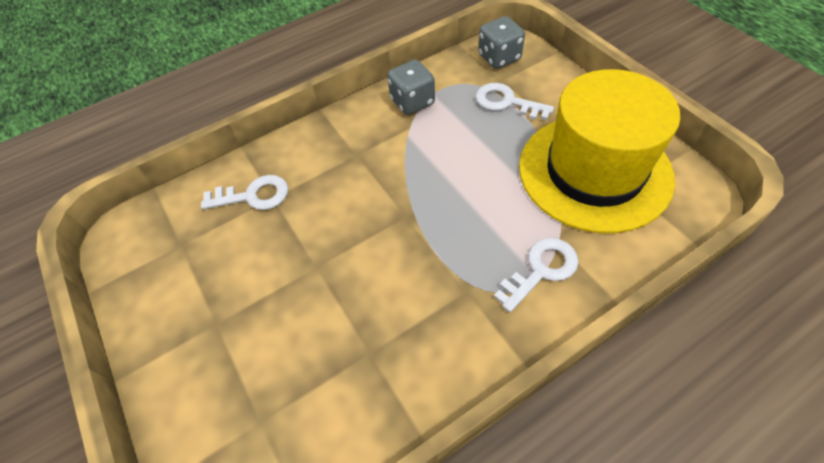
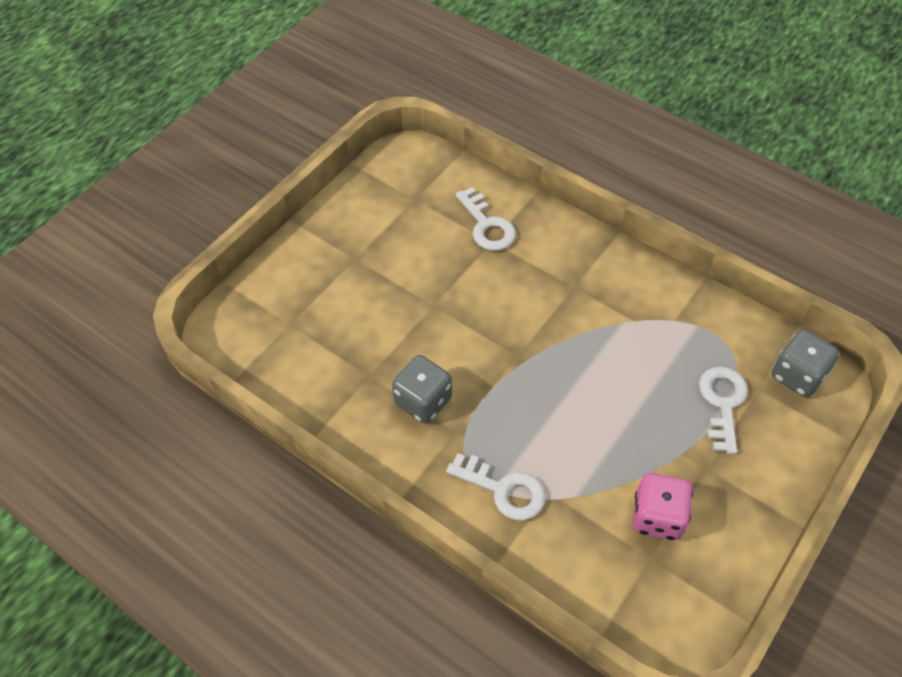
camera: 65 degrees right, 0 degrees up
grey dice [387,60,435,115] -> grey dice moved to [392,355,452,424]
yellow hat [519,69,680,233] -> pink dice [632,473,693,540]

